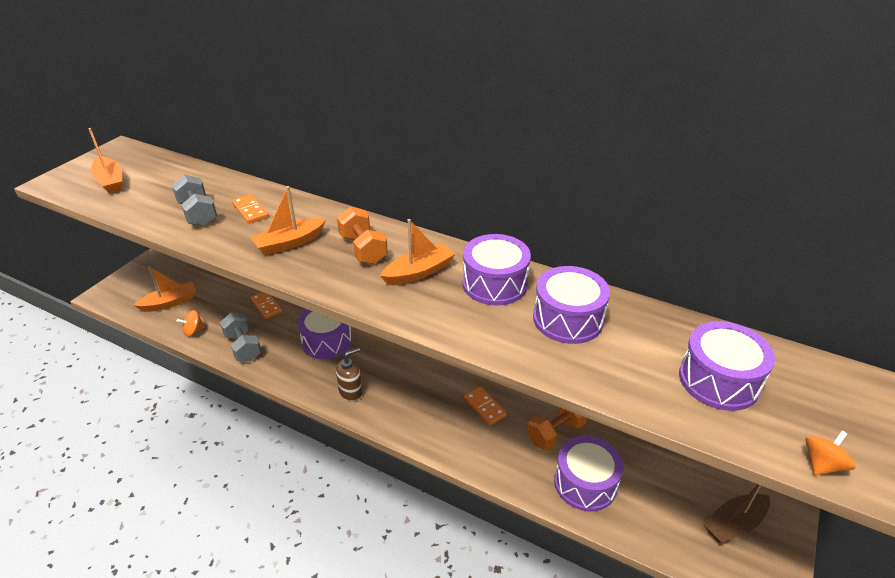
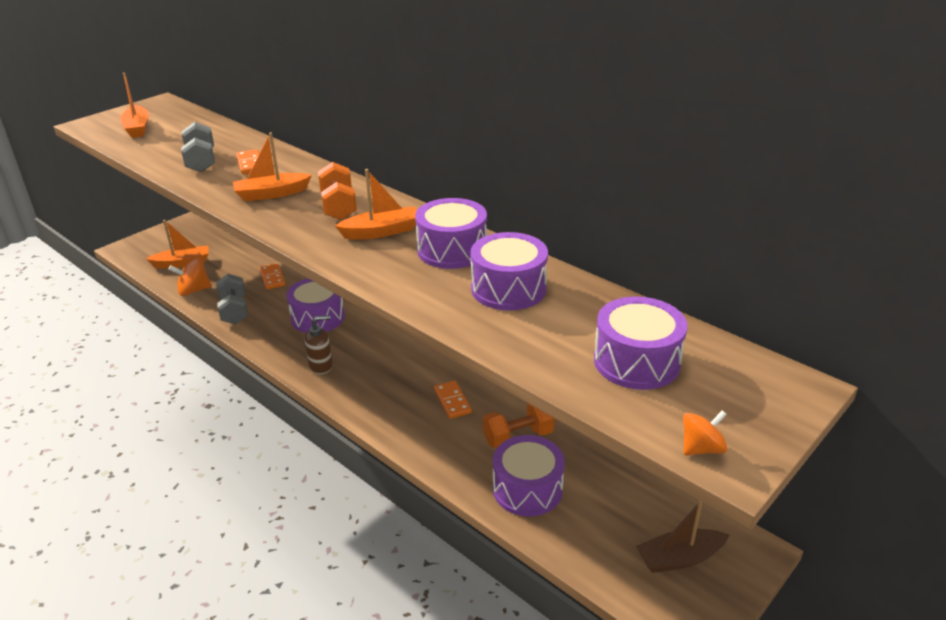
camera: 15 degrees right, 5 degrees down
orange spinning top [177,310,205,337] -> orange spinning top [168,258,212,296], size x1.50

